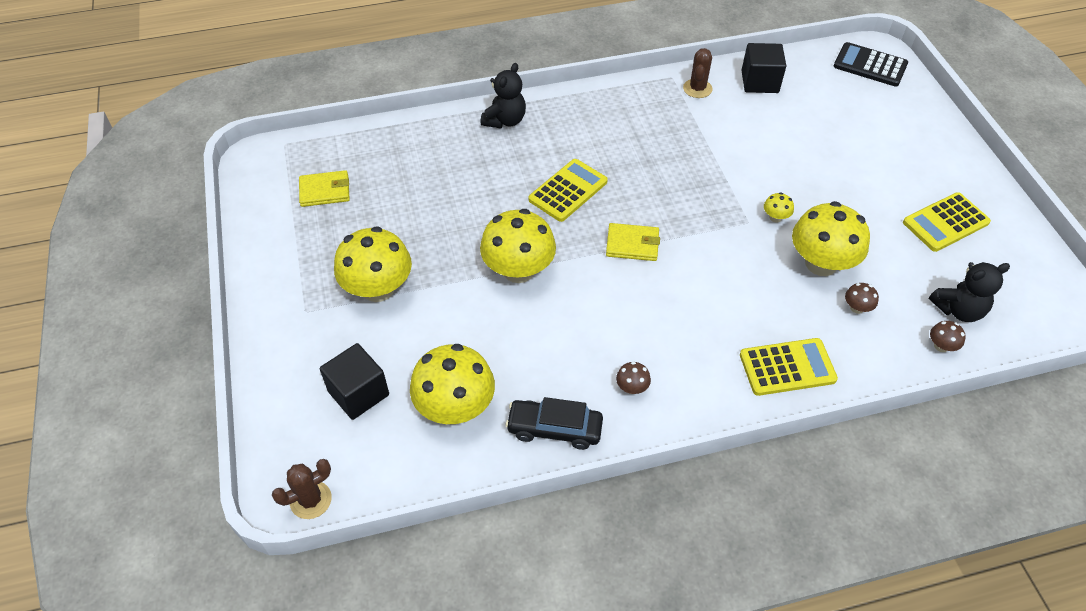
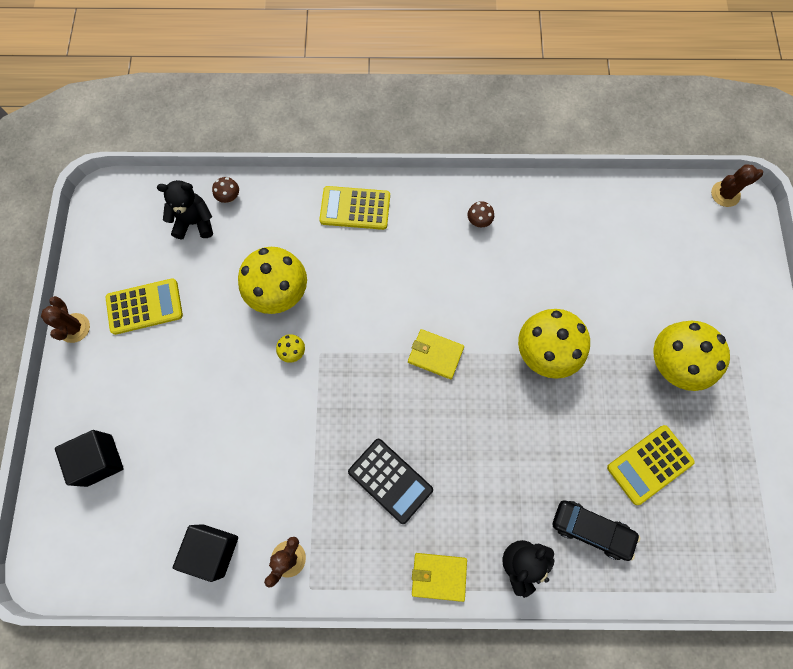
camera: 165 degrees left, 20 degrees up
yellow wallet [299,170,350,207] -> yellow wallet moved to [412,553,467,602]
black cube [320,343,389,420] -> black cube moved to [55,430,124,487]
yellow mushroom [410,344,495,424] -> none
black car [505,397,603,450] -> black car moved to [553,500,640,561]
yellow calculator [529,159,608,222] -> yellow calculator moved to [607,425,695,505]
black calculator [834,42,908,87] -> black calculator moved to [348,439,433,524]
brown mushroom [845,283,879,314] -> none
none -> brown cactus [41,296,90,343]

